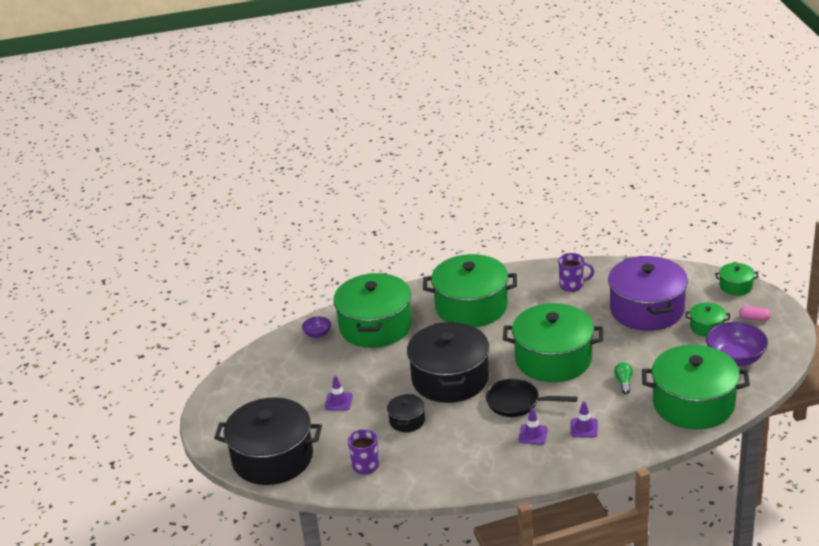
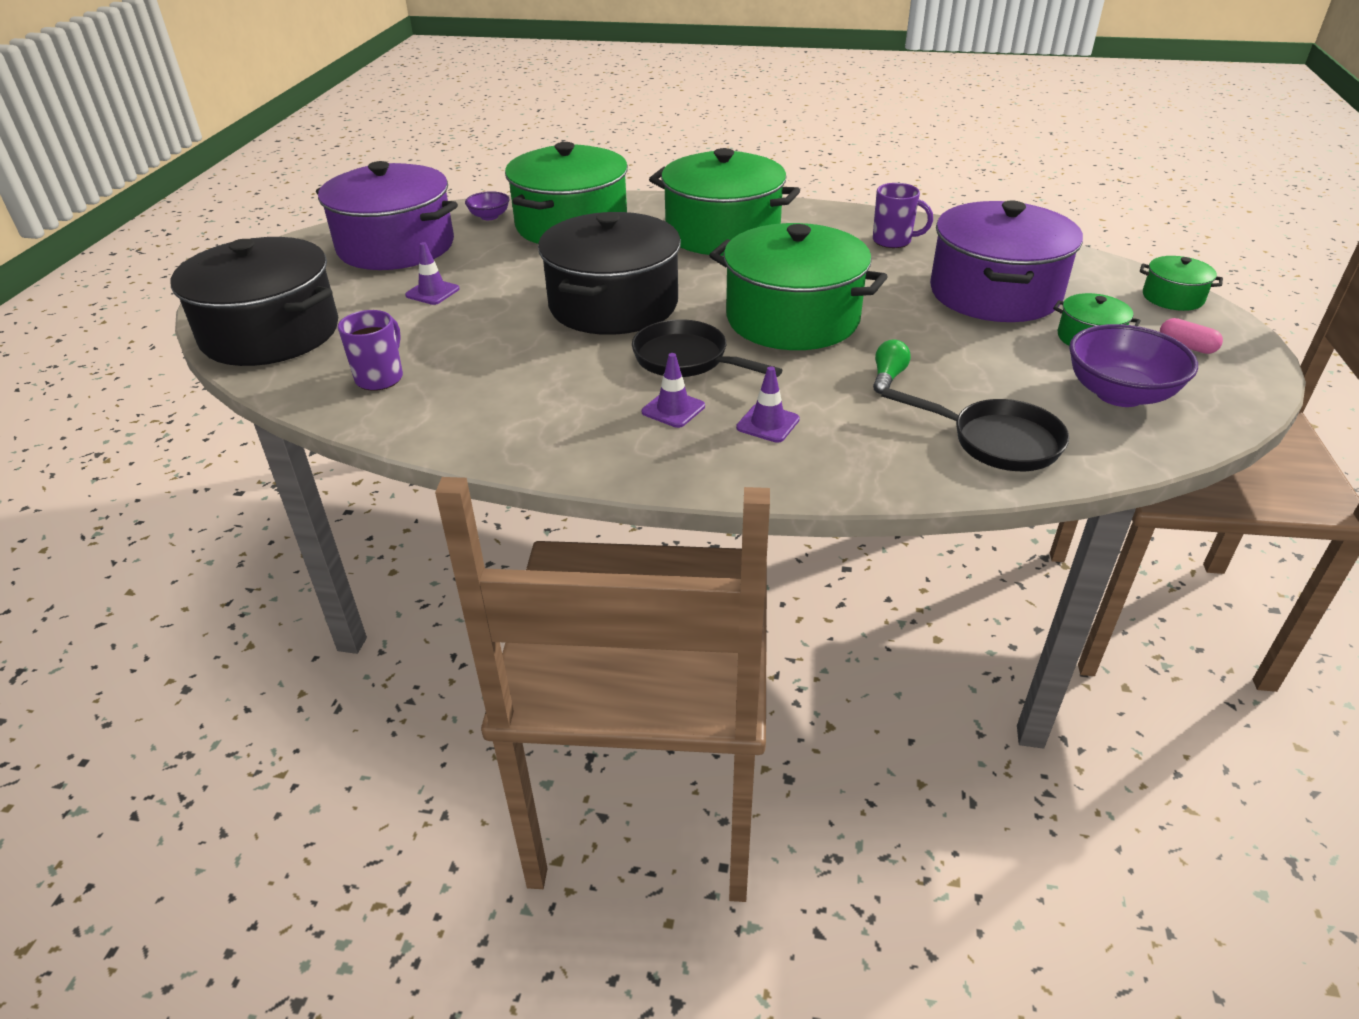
camera: 20 degrees right, 5 degrees up
black pot [387,394,425,432] -> none
green pot [642,345,750,429] -> black pan [881,387,1069,471]
none -> purple pot [316,161,458,270]

